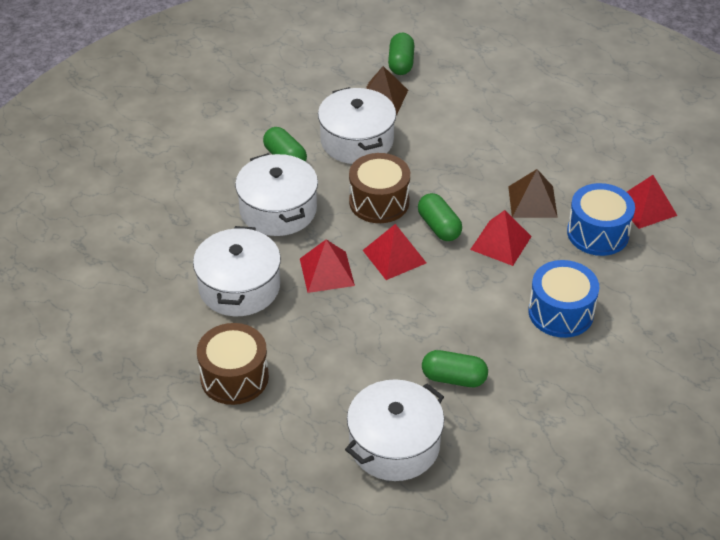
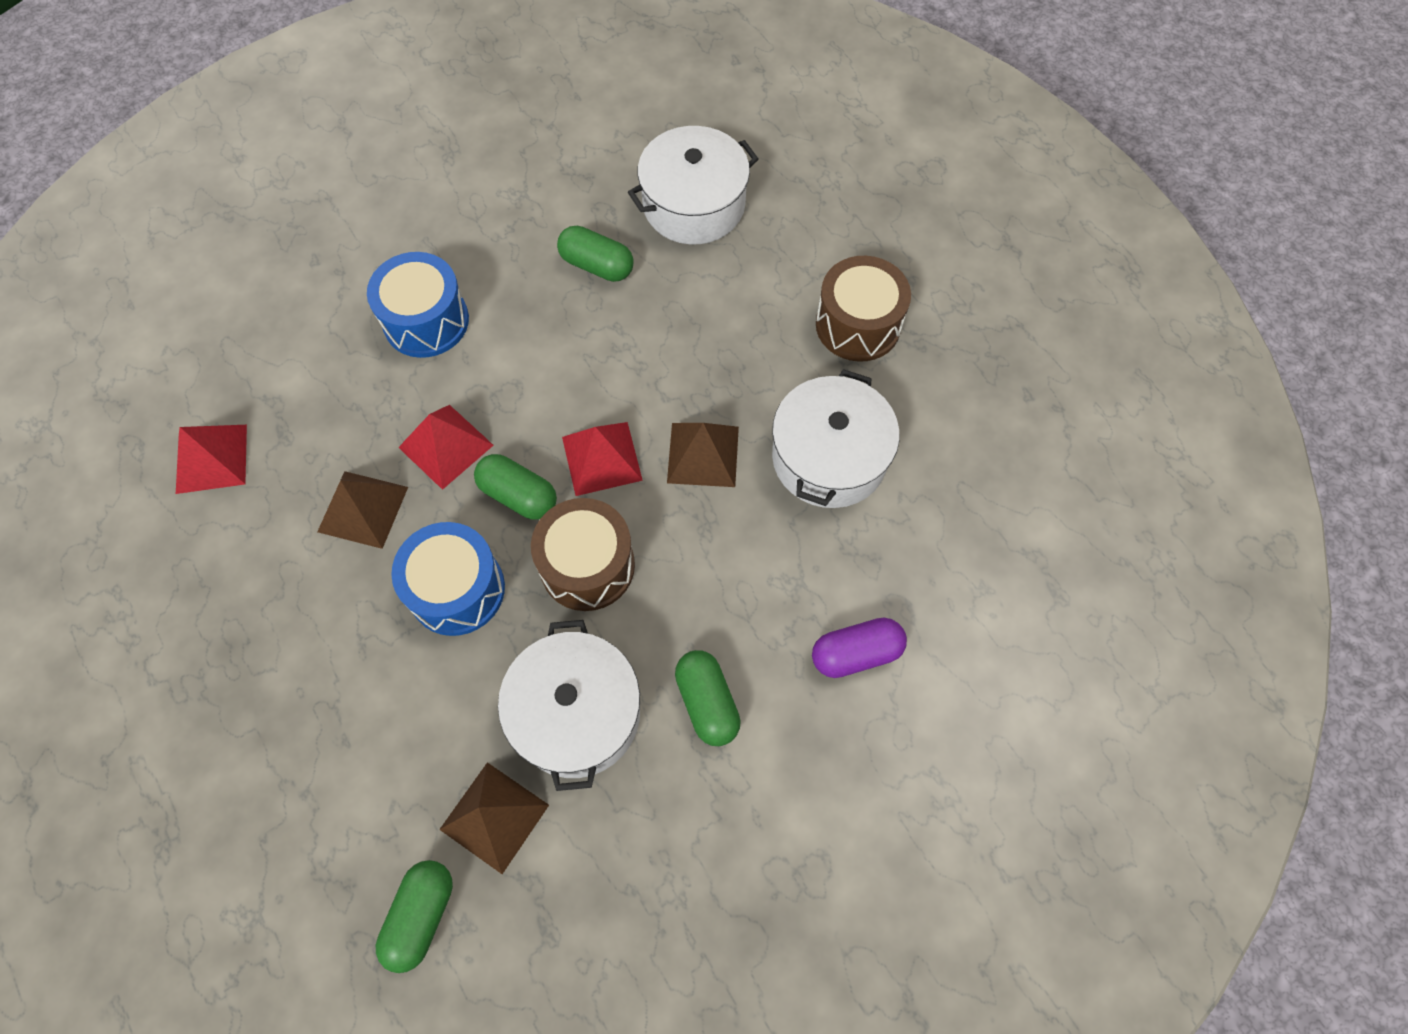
camera: 165 degrees left, 20 degrees up
white pot [235,153,318,236] -> none
red pyramid [300,239,355,293] -> brown pyramid [667,423,739,487]
green capsule [418,193,462,241] -> green capsule turned 45 degrees counterclockwise [474,454,557,520]
blue drum [567,183,635,256] -> blue drum moved to [391,522,505,636]
none -> purple capsule [812,618,907,678]

